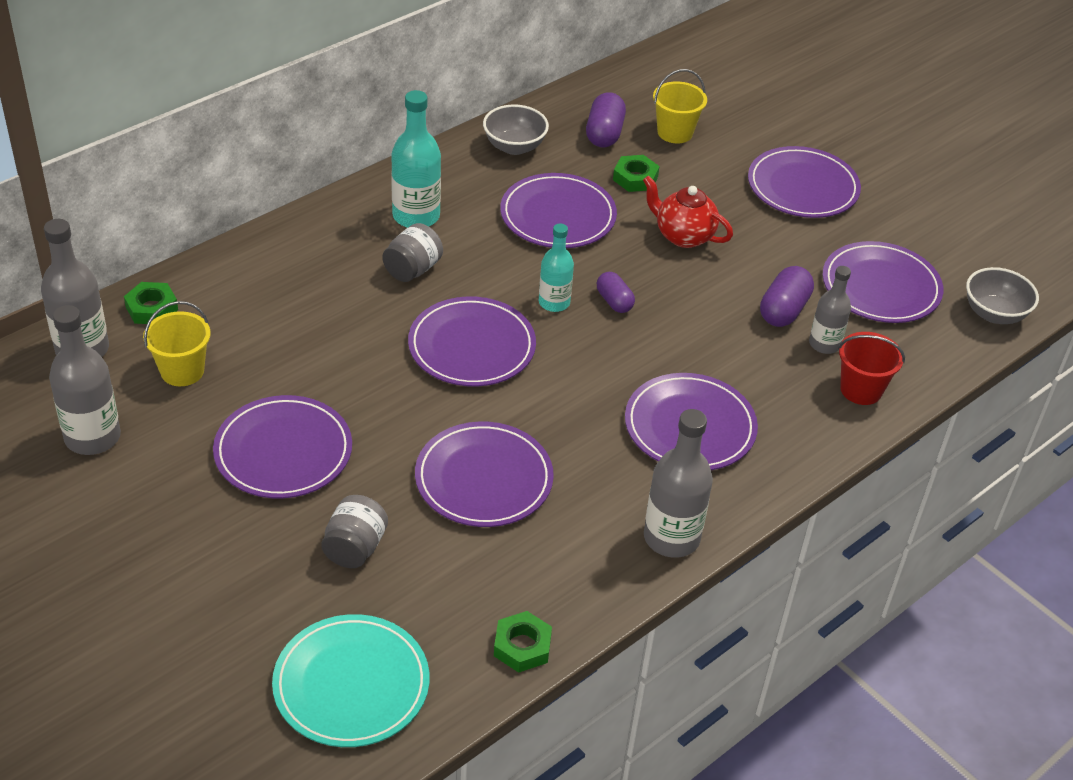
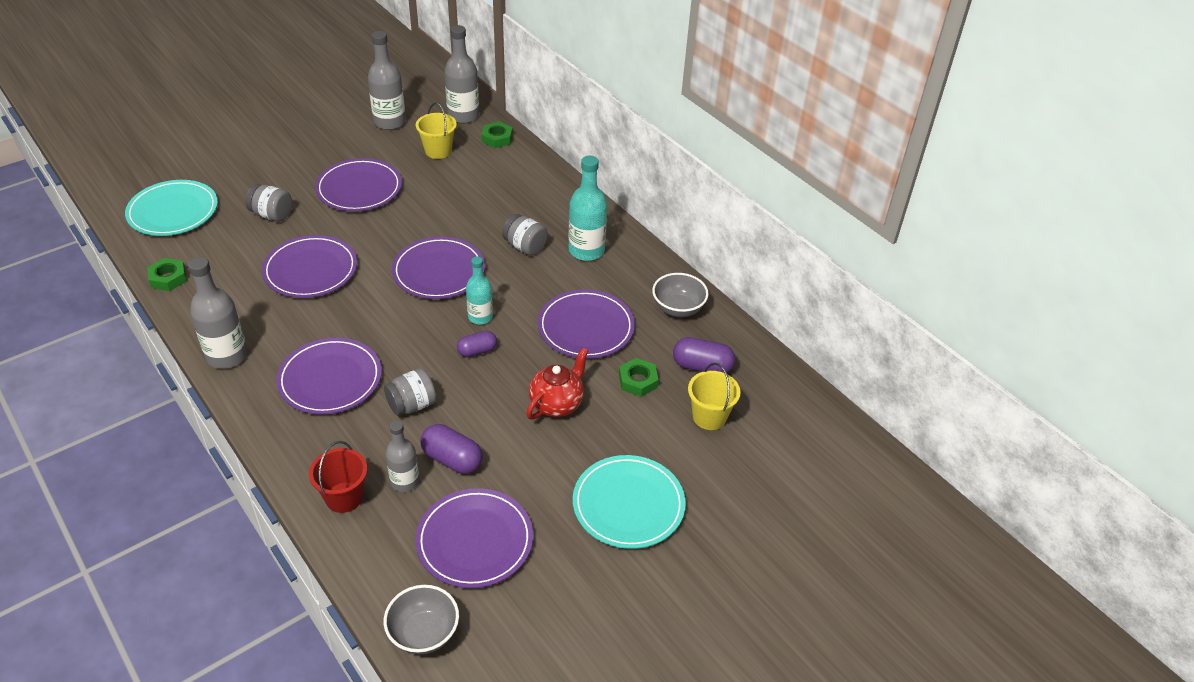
camera: 95 degrees right, 0 degrees up
purple plate [748,146,861,218] -> turquoise plate [573,455,686,549]
none -> grey jar [384,368,437,416]

